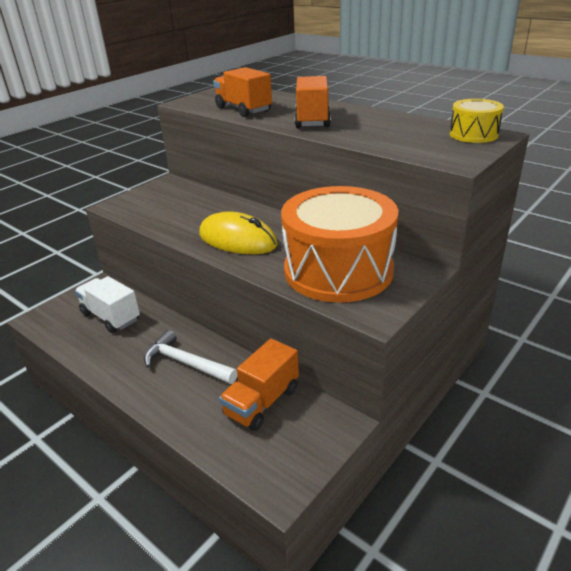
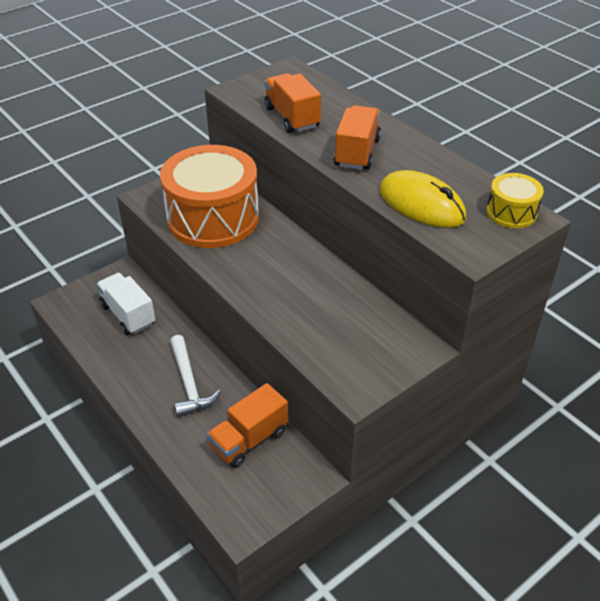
camera: 10 degrees right, 10 degrees up
white hammer [144,330,238,384] -> white hammer turned 150 degrees counterclockwise [170,335,221,417]
yellow mouse [199,211,278,254] -> yellow mouse moved to [380,170,466,228]
orange drum [281,186,398,303] -> orange drum moved to [160,145,259,248]

